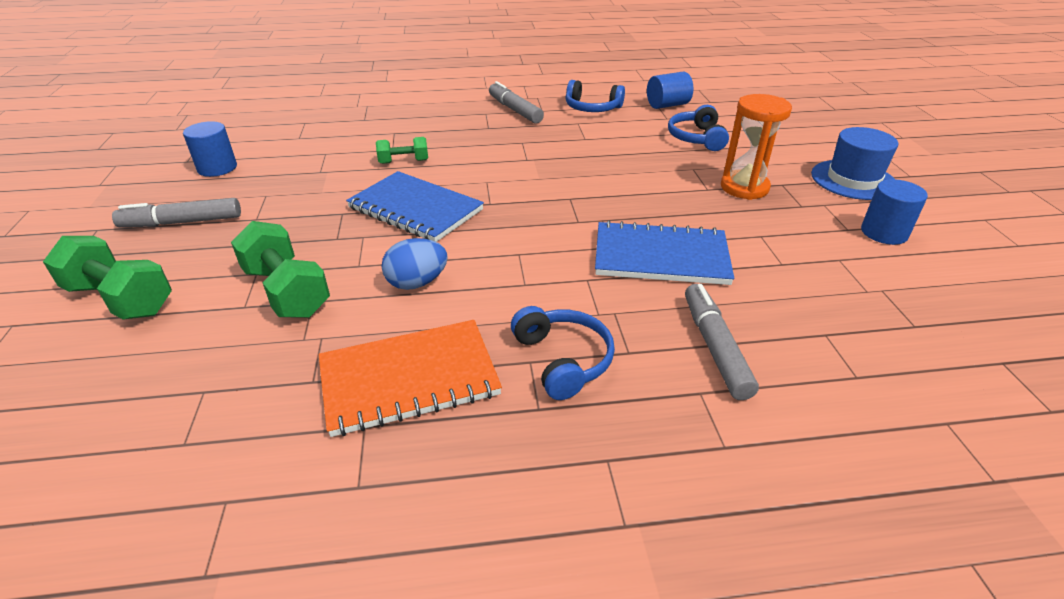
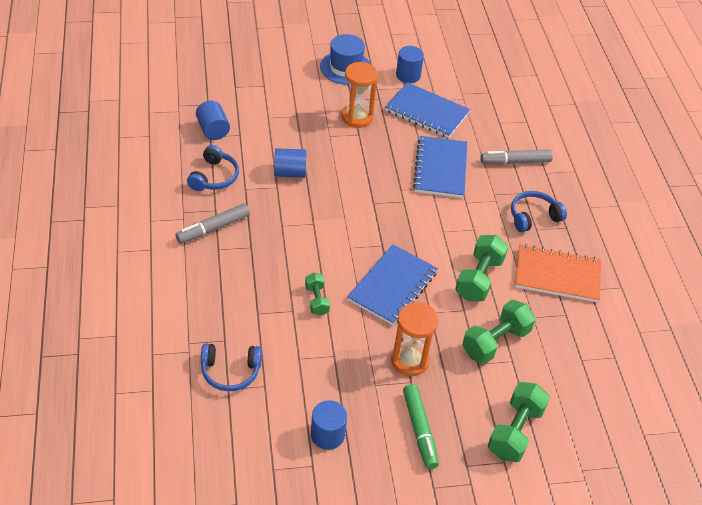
camera: 95 degrees left, 10 degrees up
grey marker [112,198,241,227] -> green marker [403,384,439,469]
orange notebook [319,320,502,437] -> orange notebook turned 60 degrees counterclockwise [515,244,601,302]
blue egg [382,238,448,290] -> green dumbbell [456,235,508,301]
blue headphones [668,105,729,151] -> blue headphones moved to [201,344,262,391]
none -> blue cylinder [274,148,307,178]
none -> blue notebook [385,82,470,138]
none -> orange hourglass [391,302,439,376]

